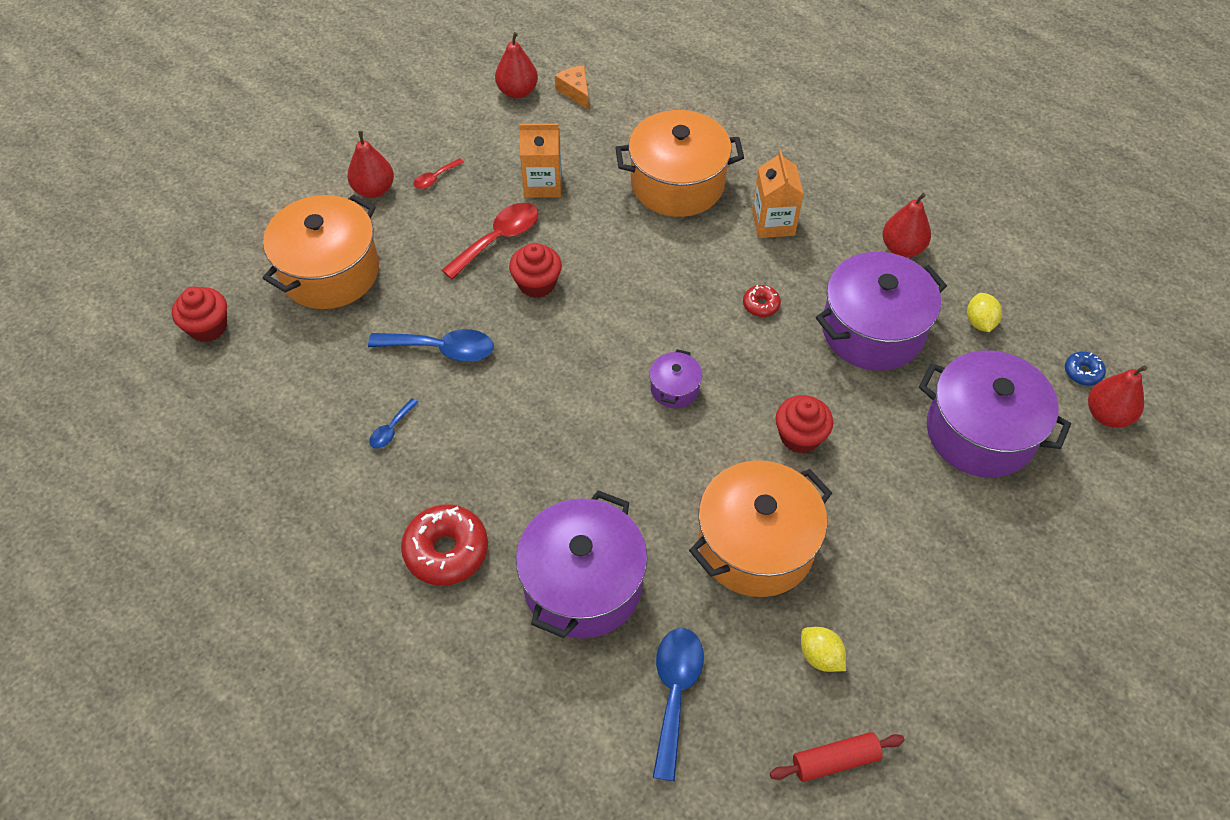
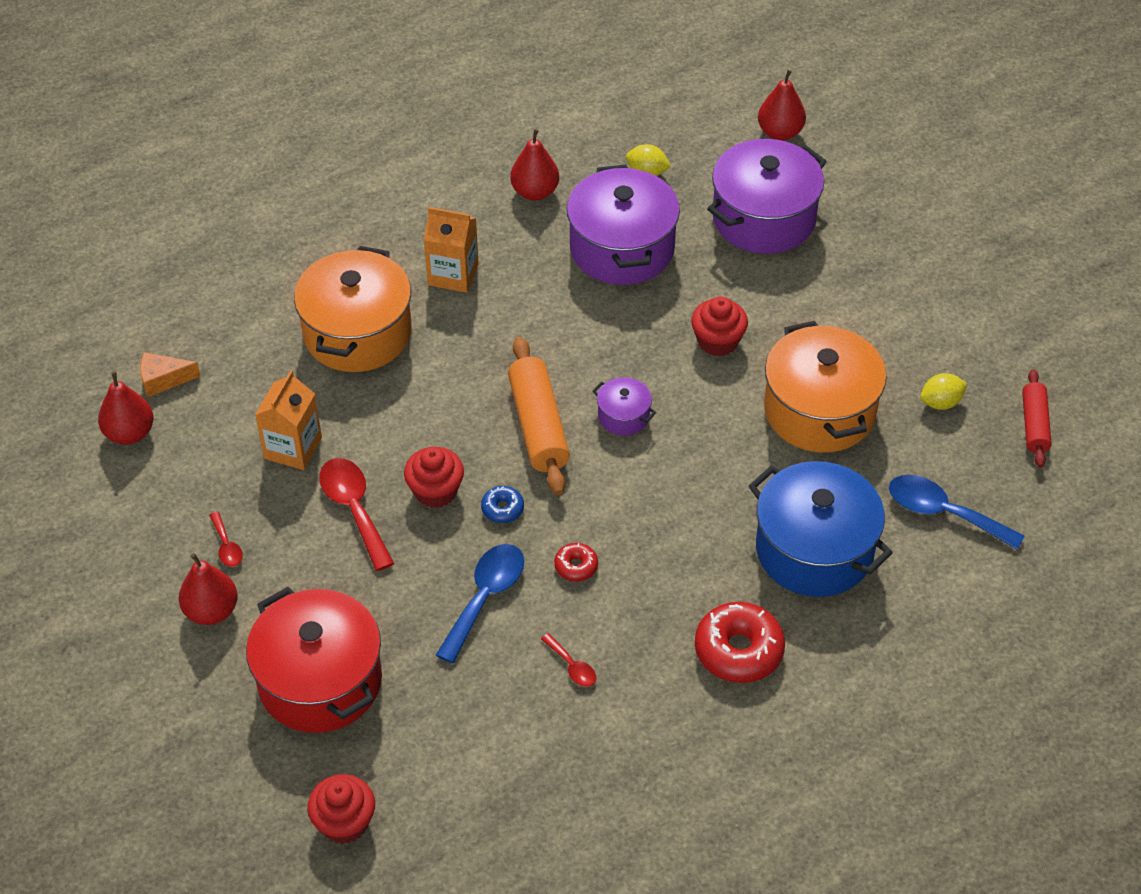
camera: 70 degrees left, 5 degrees down
orange pot [263,195,379,309] -> red pot [246,587,382,733]
blue spoon [369,398,419,449] -> red spoon [541,633,596,687]
purple pot [516,490,648,639] -> blue pot [749,461,893,597]
red donut [743,285,781,317] -> red donut moved to [554,543,598,582]
blue donut [1065,351,1106,386] -> blue donut moved to [481,486,524,523]
none -> orange rolling pin [508,337,570,495]

